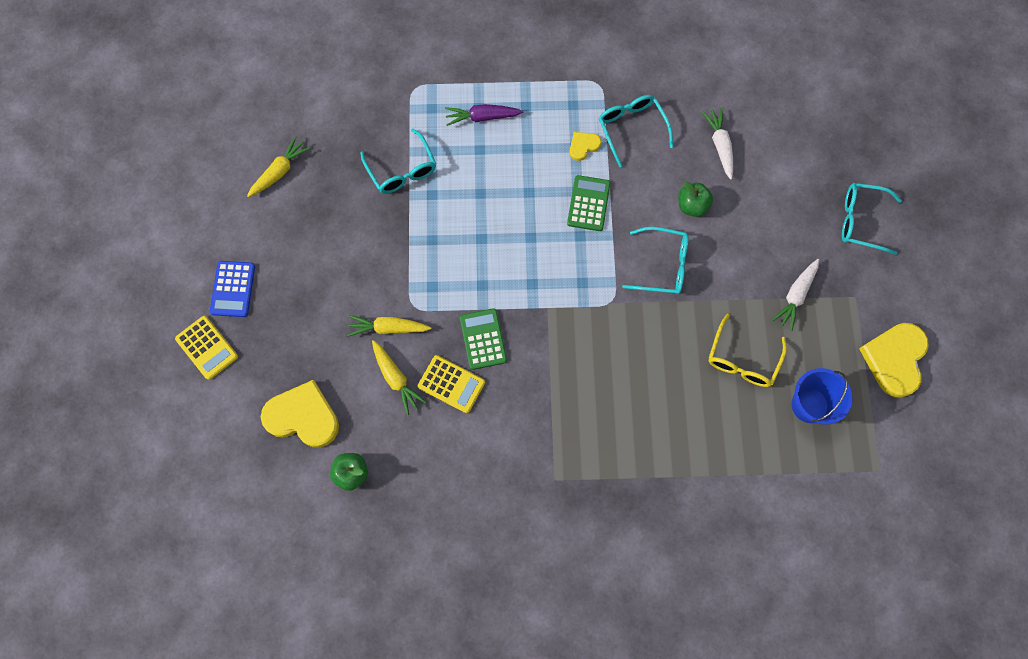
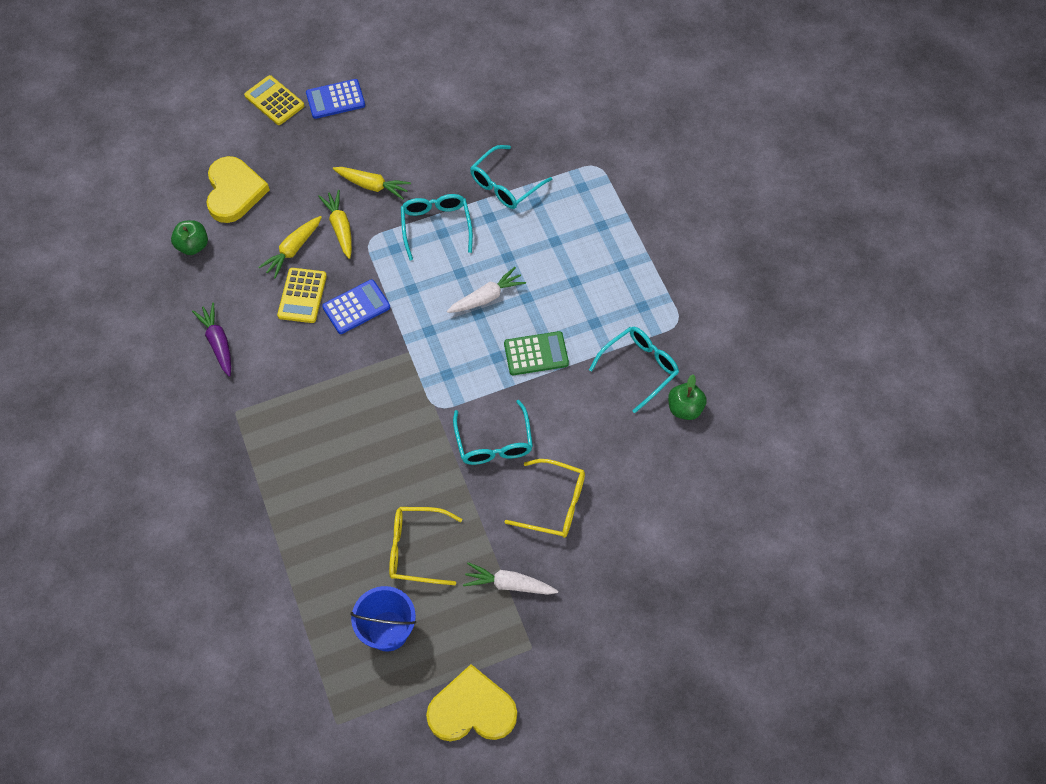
camera: 70 degrees right, 10 degrees down
yellow calculator [175,316,238,380] -> yellow calculator turned 105 degrees clockwise [244,75,304,125]
yellow carrot [247,136,311,197] -> yellow carrot moved to [333,167,411,200]
purple carrot [445,104,523,126] -> purple carrot moved to [192,303,231,377]
green calculator [460,308,507,370] -> blue calculator [322,279,390,334]
yellow heart [570,132,601,161] -> none
green apple [678,181,713,217] -> green apple moved to [668,375,707,420]
white carrot [702,108,733,180] -> white carrot moved to [447,267,526,313]
turquoise glasses [842,183,902,255] -> turquoise glasses moved to [401,194,473,261]
none -> yellow glasses [505,459,585,538]

